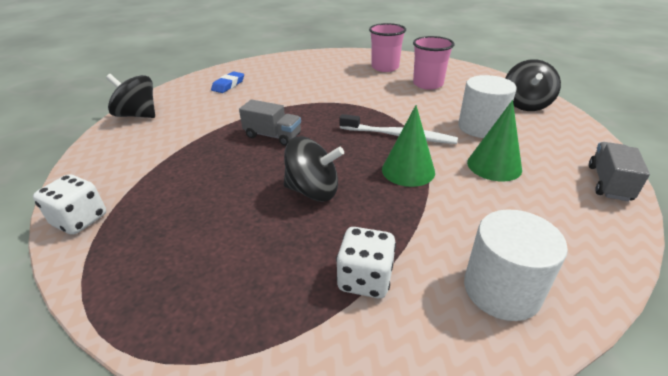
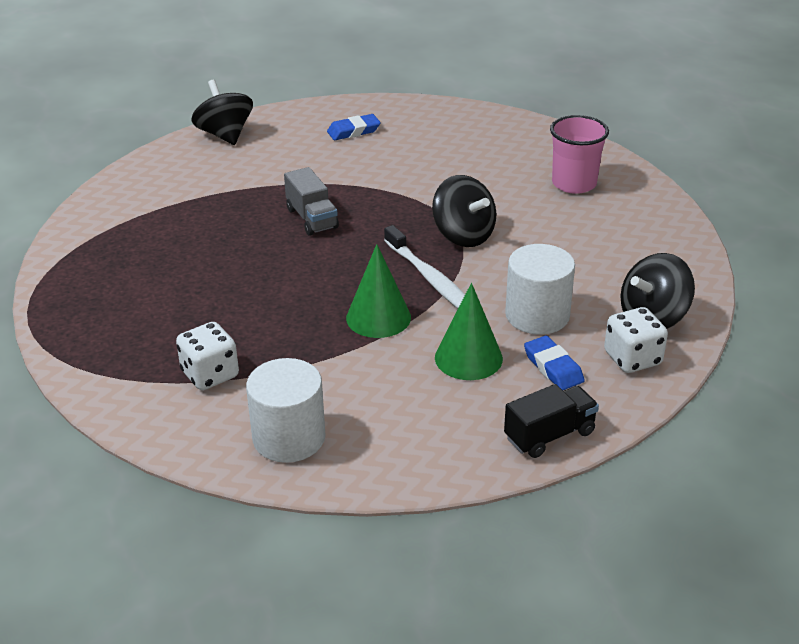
camera: 40 degrees right, 0 degrees up
white dice [33,174,106,235] -> white dice moved to [604,307,668,373]
black spinning top [284,136,344,201] -> black spinning top moved to [432,175,496,247]
pink cup [413,36,454,90] -> none
grey truck [589,142,650,201] -> black truck [504,384,599,458]
none -> blue eraser [524,336,585,390]

